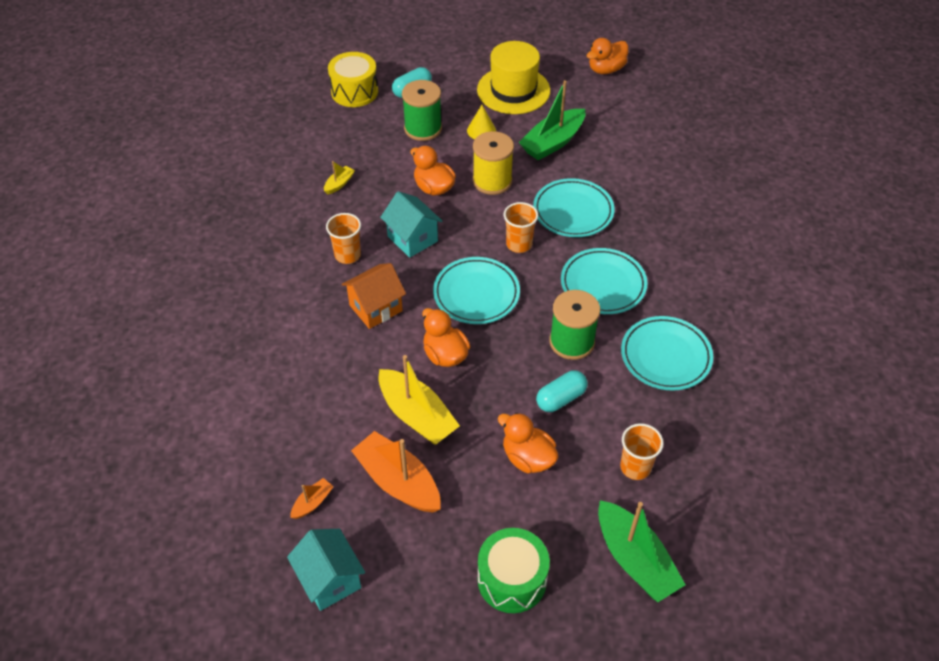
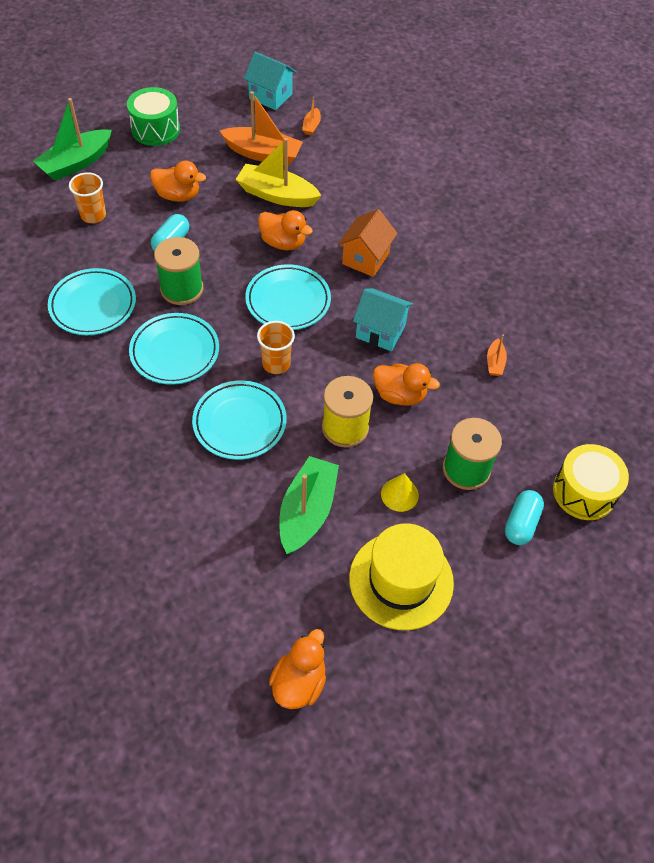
camera: 150 degrees right, 5 degrees up
yellow boat [324,161,355,194] -> orange boat [487,334,507,376]
orange cup [326,213,361,264] -> none
green boat [598,500,686,602] -> green boat turned 75 degrees counterclockwise [33,98,112,181]

